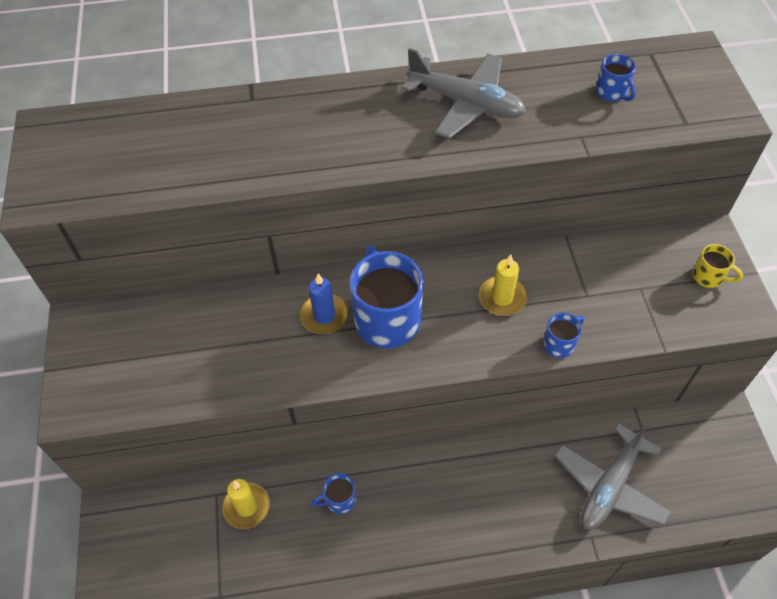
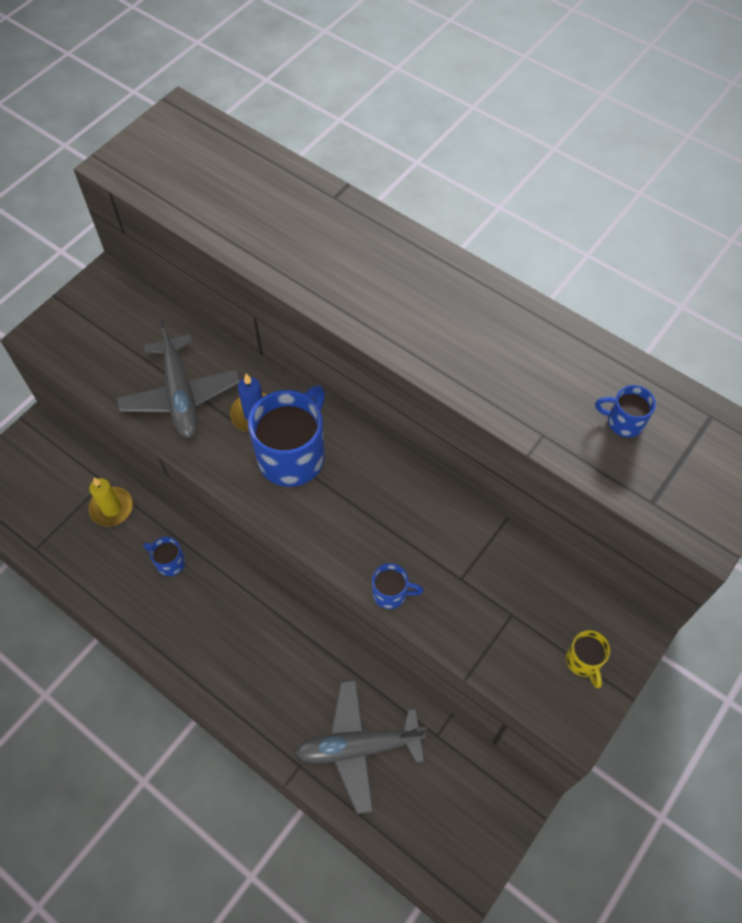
camera: 45 degrees right, 5 degrees up
grey plane [402,48,526,139] -> grey plane moved to [117,321,240,438]
yellow candle [479,255,527,316] -> none
blue mug [596,54,636,101] -> blue mug turned 90 degrees clockwise [595,385,656,437]

